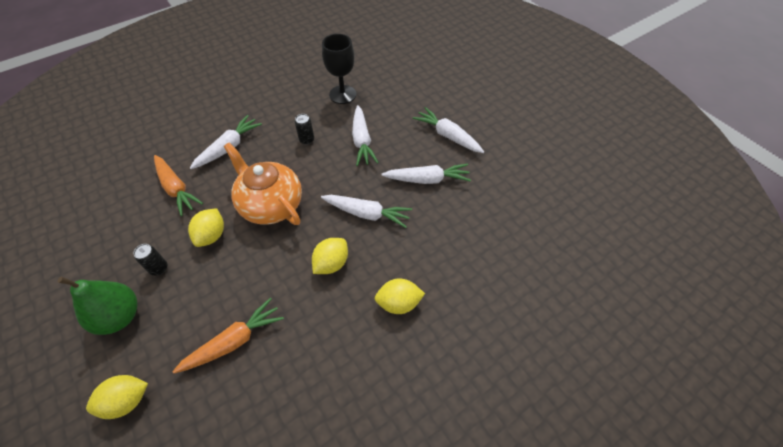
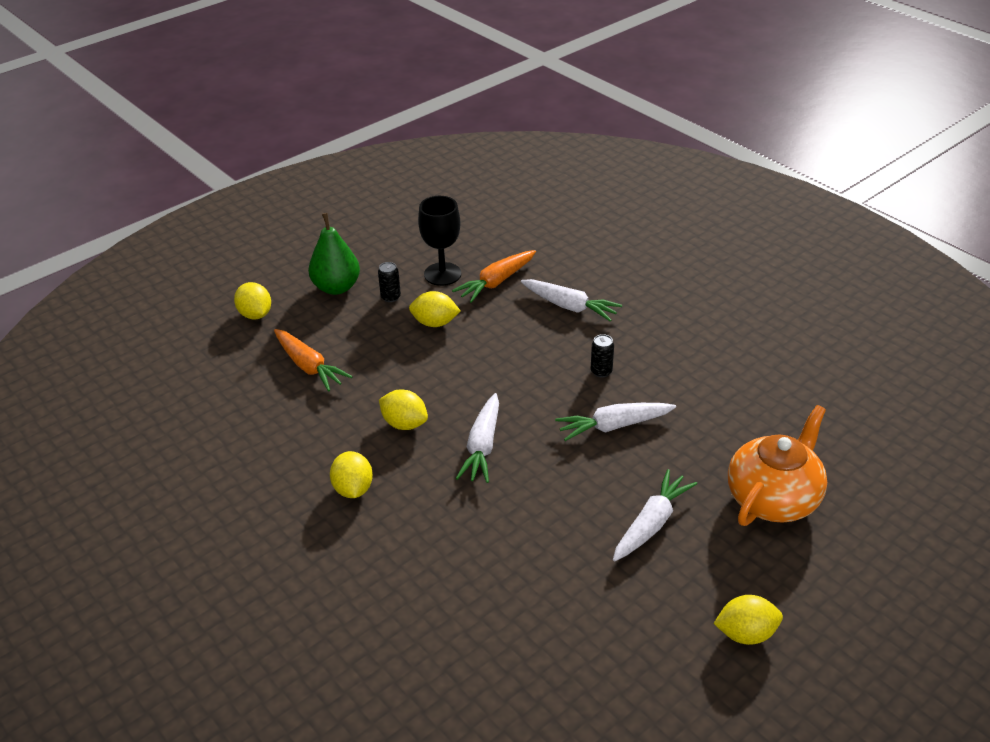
camera: 85 degrees right, 15 degrees down
orange teapot [224,142,302,225] -> orange teapot moved to [728,405,827,526]
black goblet [322,34,356,104] -> black goblet moved to [418,196,461,286]
white carrot [382,164,471,184] -> none
none -> yellow lemon [714,595,783,645]

